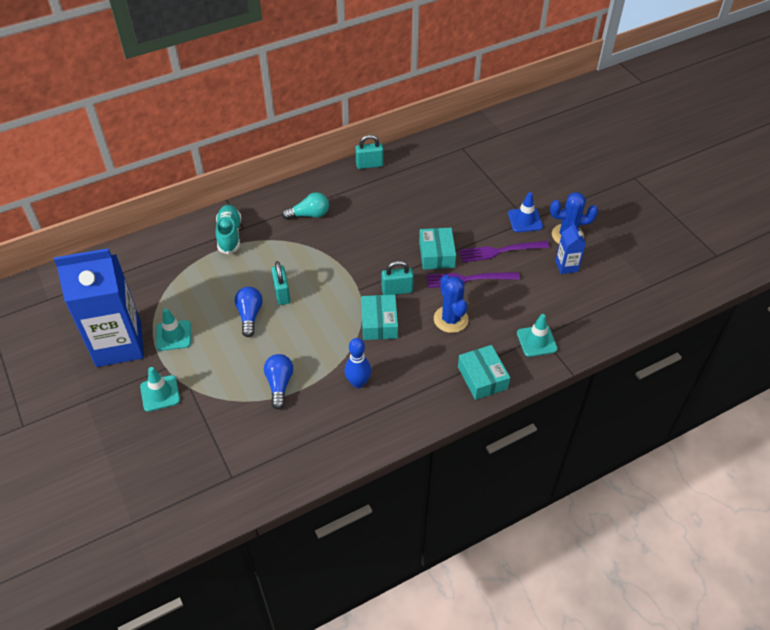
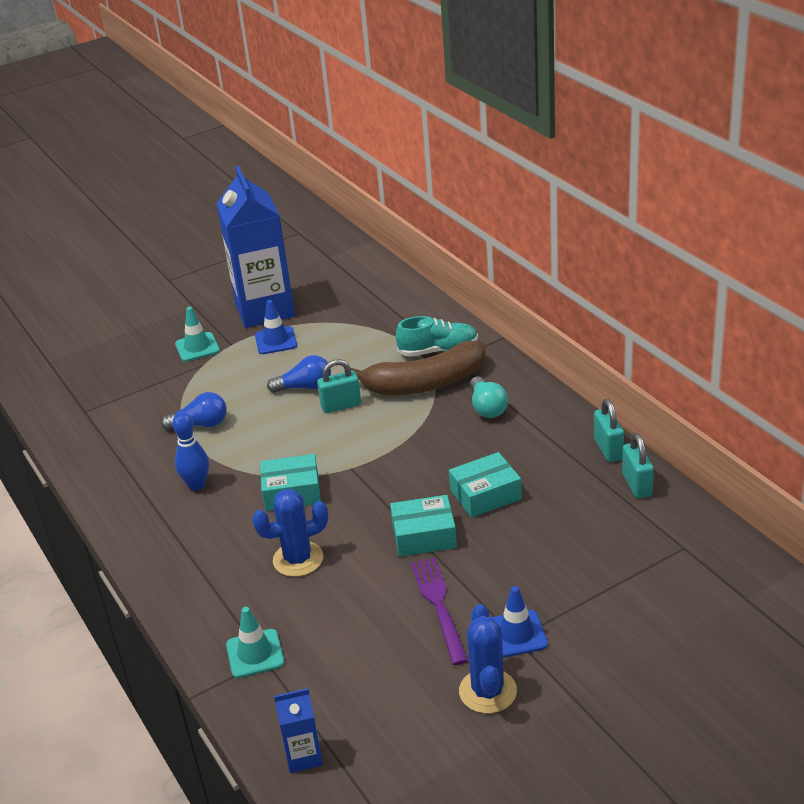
camera: 90 degrees right, 15 degrees down
turquoise traffic cone [156,308,191,351] -> blue traffic cone [255,300,297,354]
turquoise padlock [382,261,414,295] -> turquoise padlock moved to [622,433,654,499]
purple fork [426,272,520,288] -> none
turquoise box [458,345,510,400] -> turquoise box moved to [449,452,522,518]
blue carton [555,222,586,274] -> blue carton moved to [274,688,323,773]
none -> brown banana [344,341,486,395]

